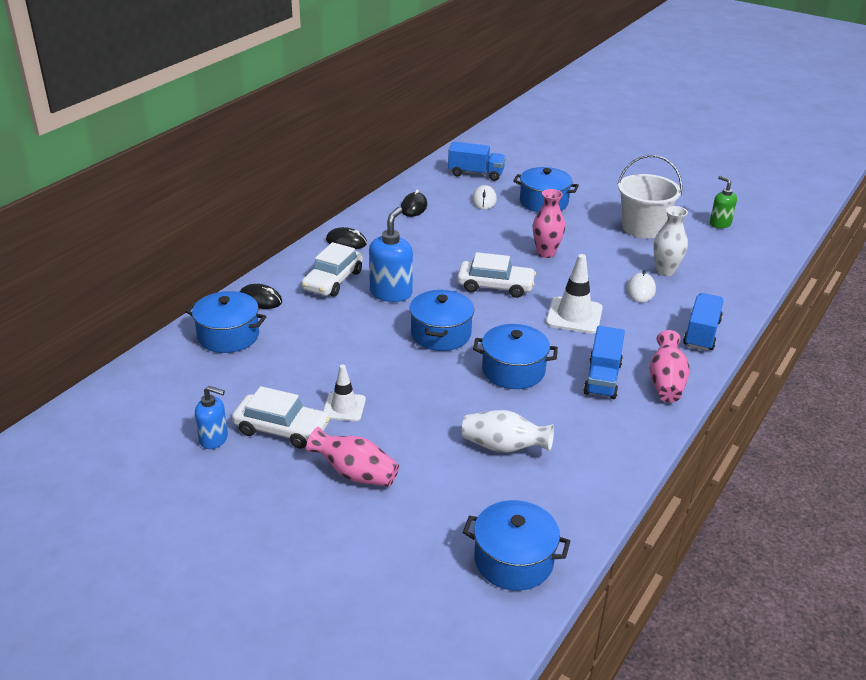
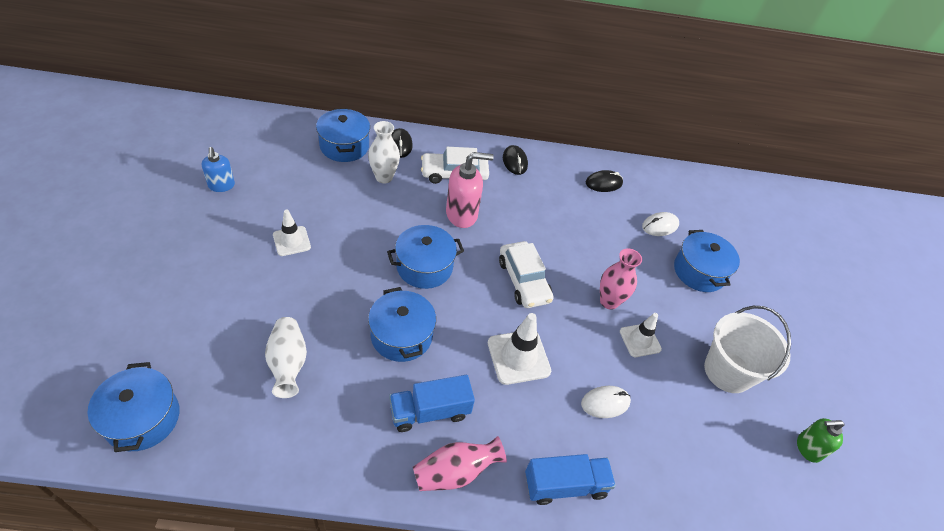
camera: 55 degrees right, 15 degrees up
white car [232,386,330,449] -> none
pink vase [306,427,399,487] -> none
blue soap dispenser [369,207,413,302] -> pink soap dispenser [446,152,494,228]
blue truck [448,142,506,181] -> none
white vase [653,206,688,276] -> white vase moved to [368,121,400,183]
green soap dispenser [710,176,737,228] -> green soap dispenser turned 120 degrees counterclockwise [797,418,844,463]
none -> white traffic cone [620,313,662,357]

